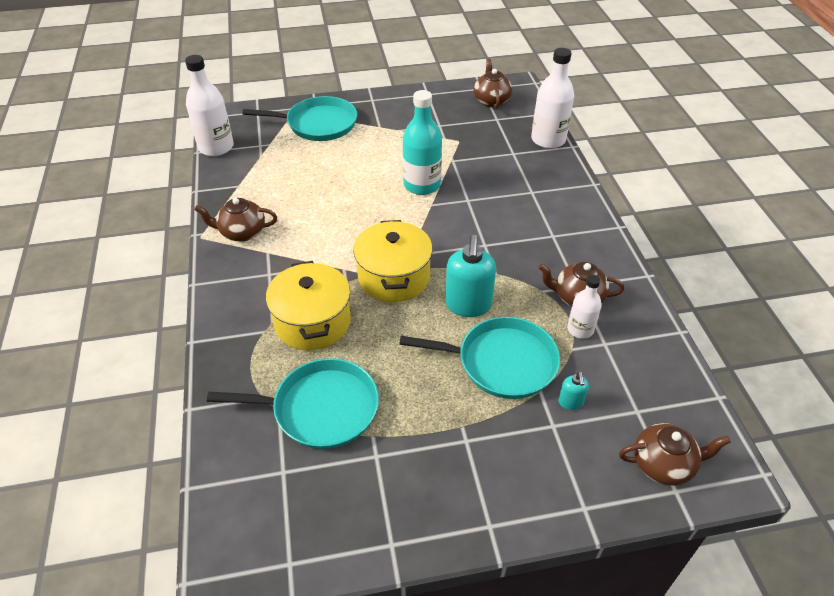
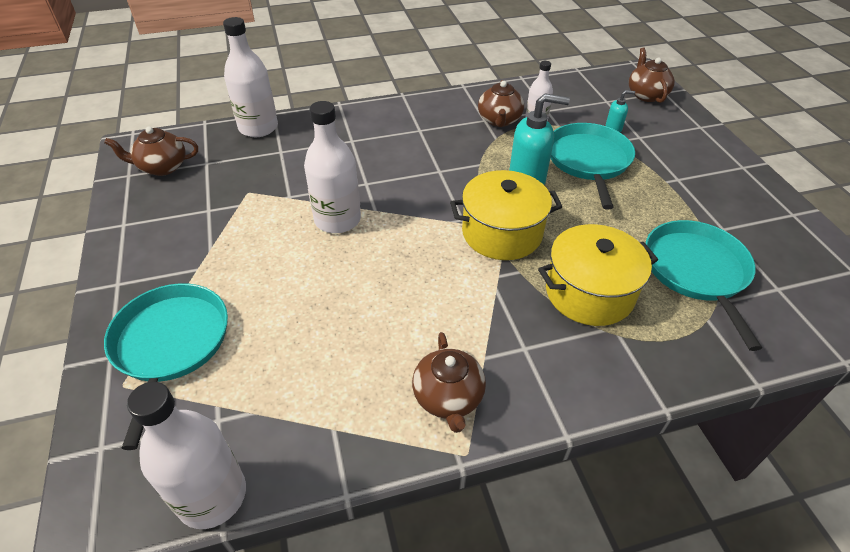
camera: 95 degrees left, 0 degrees up
turquoise bottle [403,90,442,195] -> white bottle [304,101,361,233]

